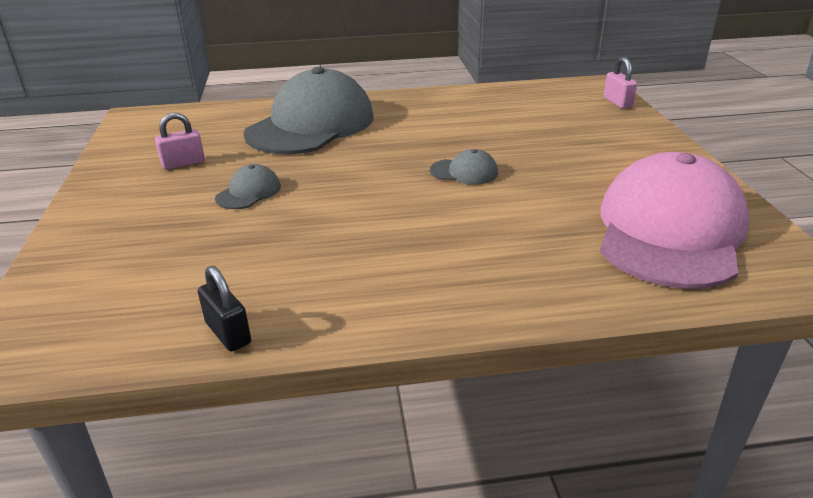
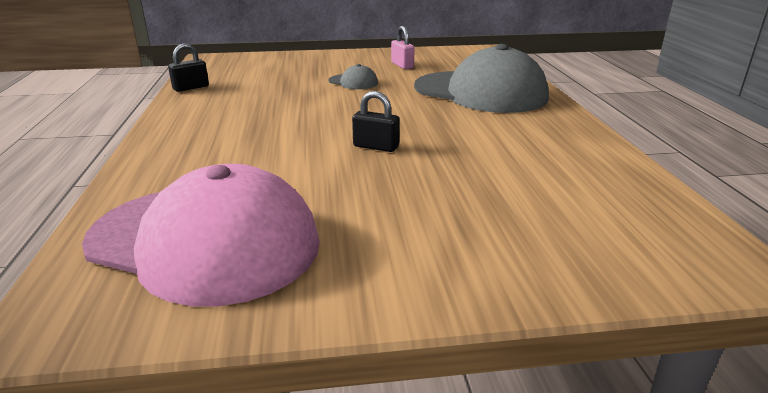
camera: 90 degrees right, 5 degrees down
grey cap [430,149,498,185] -> black padlock [352,91,399,152]
pink padlock [604,57,637,109] -> none

